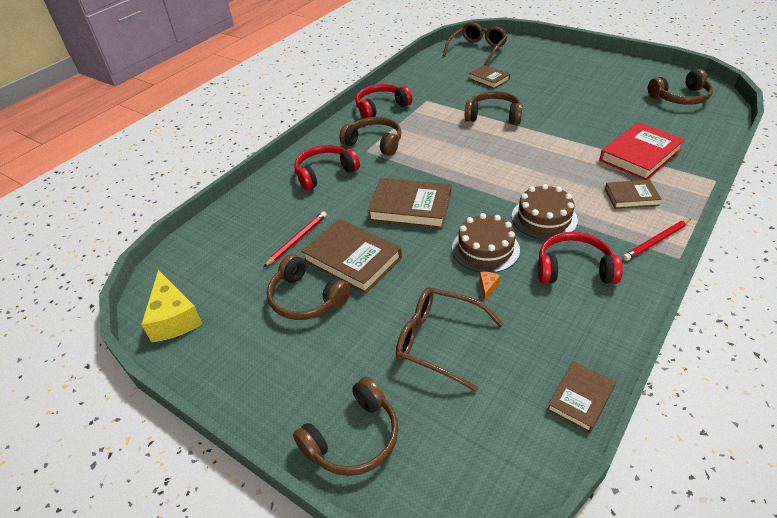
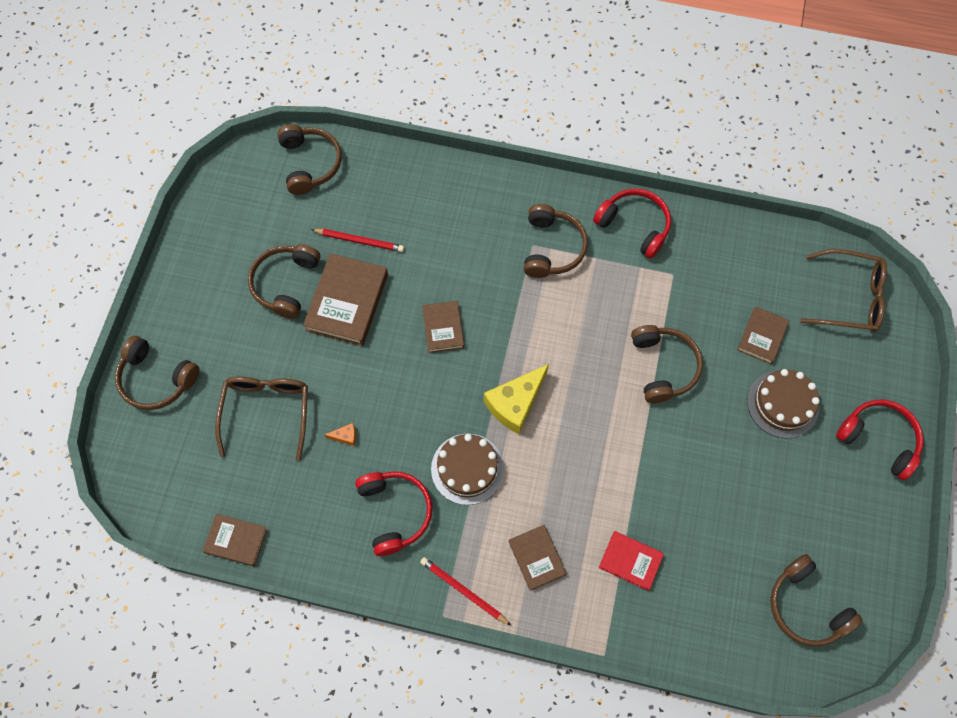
camera: 65 degrees right, 25 degrees up
yellow cheese [141,270,202,342] -> yellow cheese moved to [484,364,549,434]
red headphones [294,145,360,190] -> red headphones moved to [836,400,924,480]
brown book [367,178,451,229] -> brown book [422,301,464,353], size x0.59
brown cake [452,213,520,273] -> brown cake moved to [747,369,820,439]
red book [599,122,685,180] -> red book [599,531,664,591], size x0.59
none -> brown headphones [277,124,342,195]

